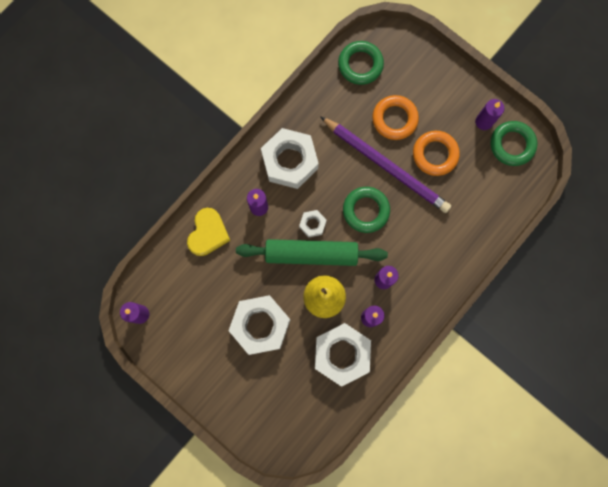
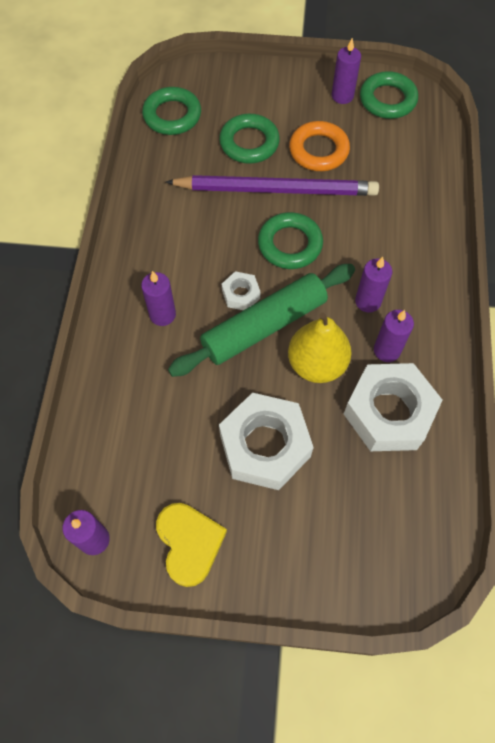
camera: 35 degrees left, 15 degrees down
yellow heart [187,208,230,256] -> yellow heart moved to [156,503,227,587]
white nut [261,128,319,189] -> none
orange ring [372,95,419,140] -> green ring [219,114,280,164]

